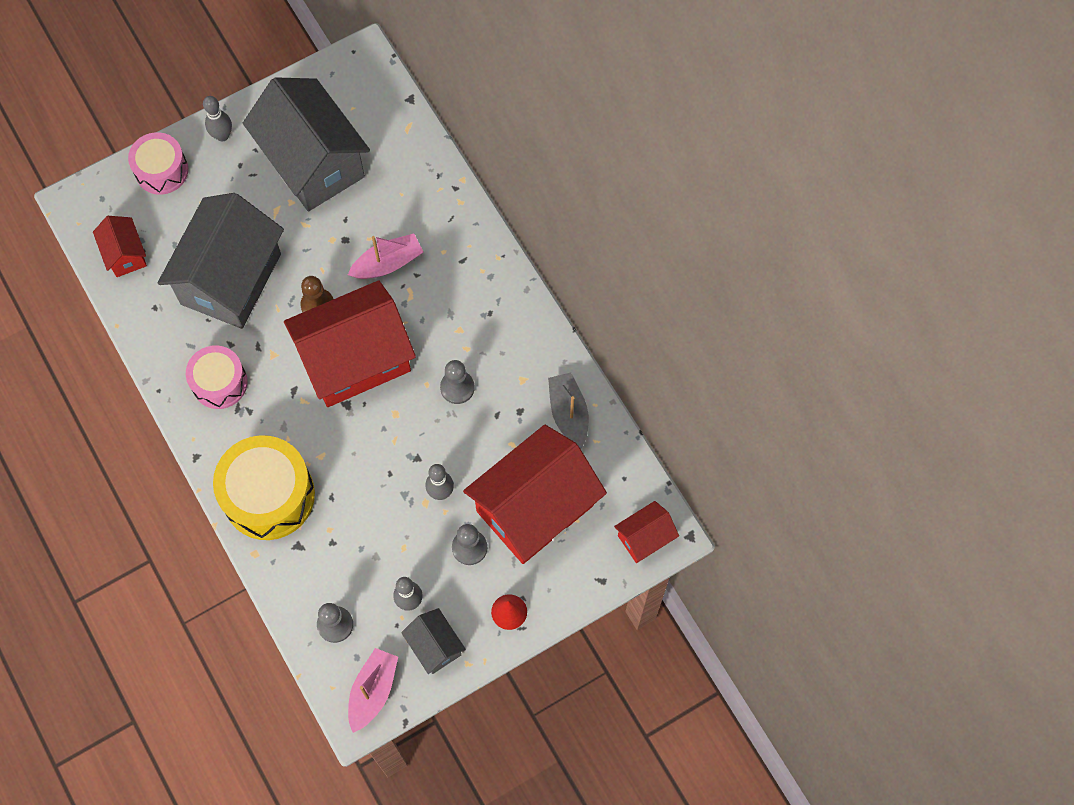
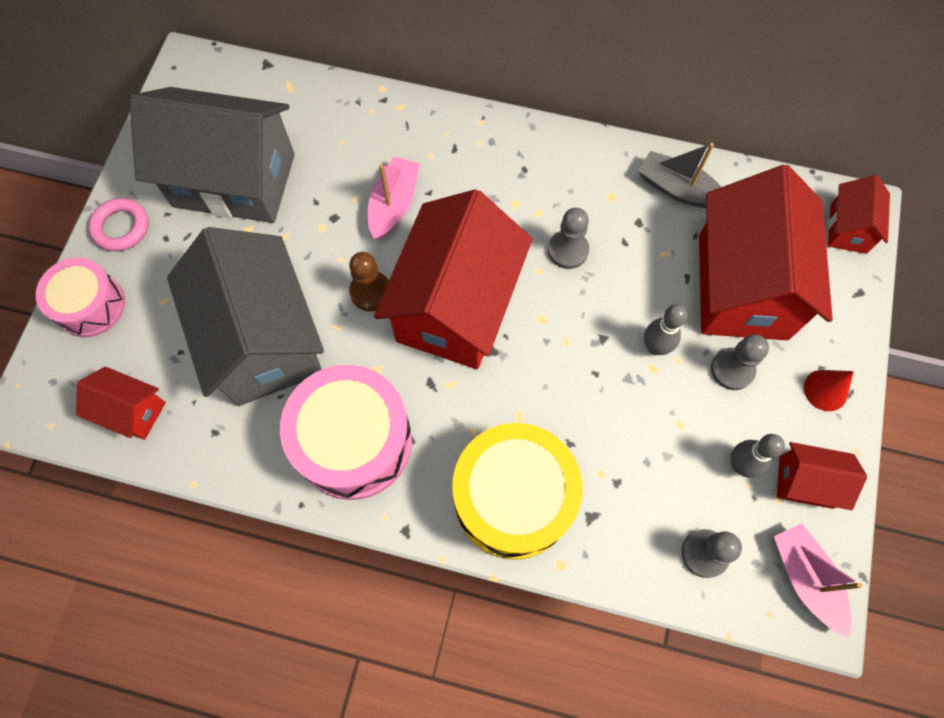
camera: 45 degrees left, 0 degrees up
pink drum [186,345,248,409] -> pink drum [280,365,412,500], size x1.62
grey bowling pin [203,96,232,141] -> pink ring [88,198,149,251]
grey house [401,608,466,674] -> red house [777,442,867,510]

